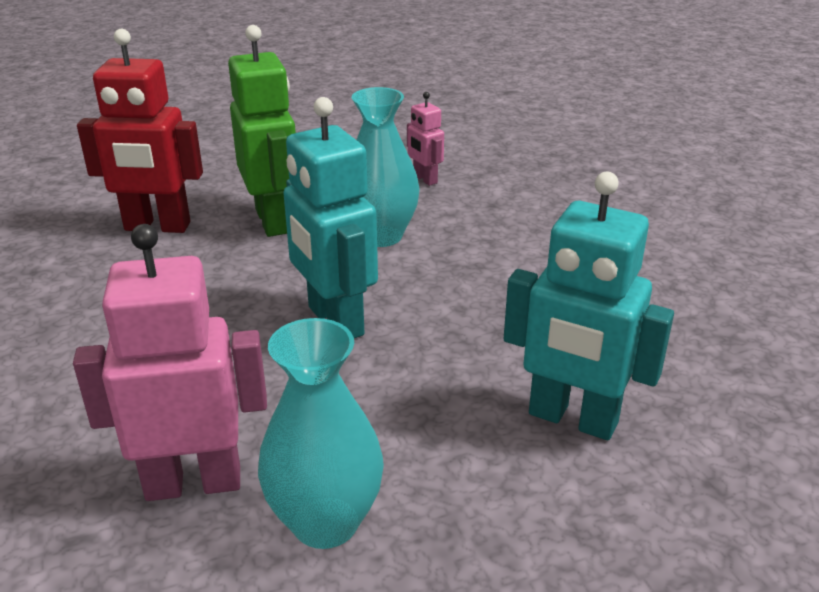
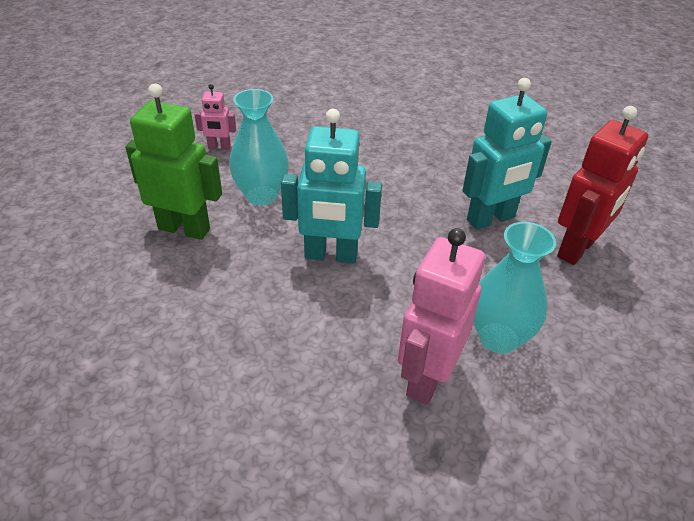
camera: 55 degrees left, 10 degrees up
red robot [77,29,203,233] -> red robot moved to [557,106,648,265]

